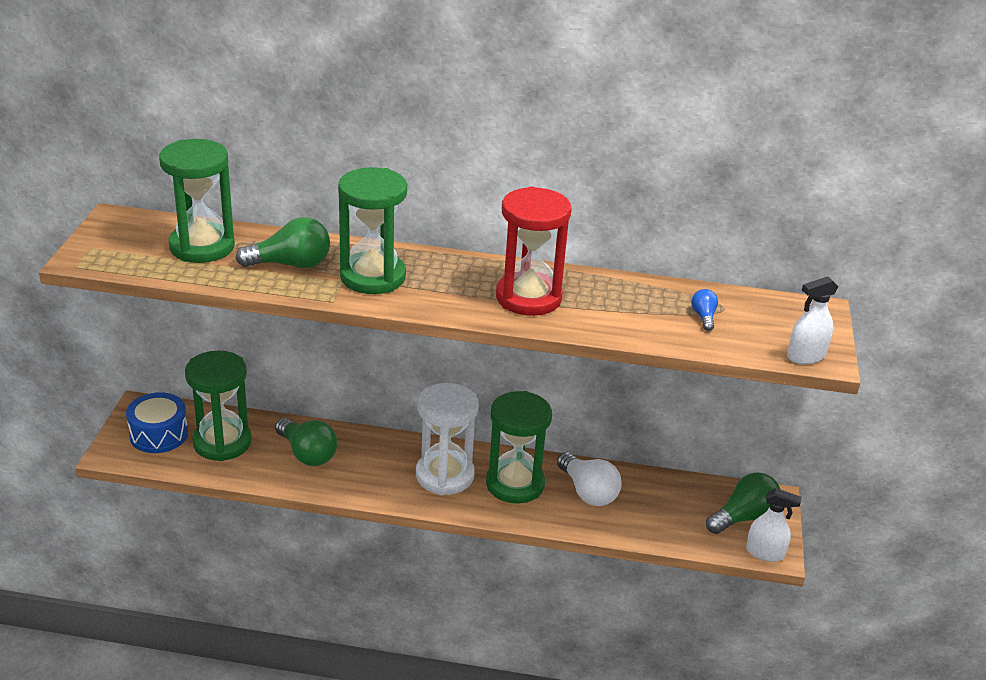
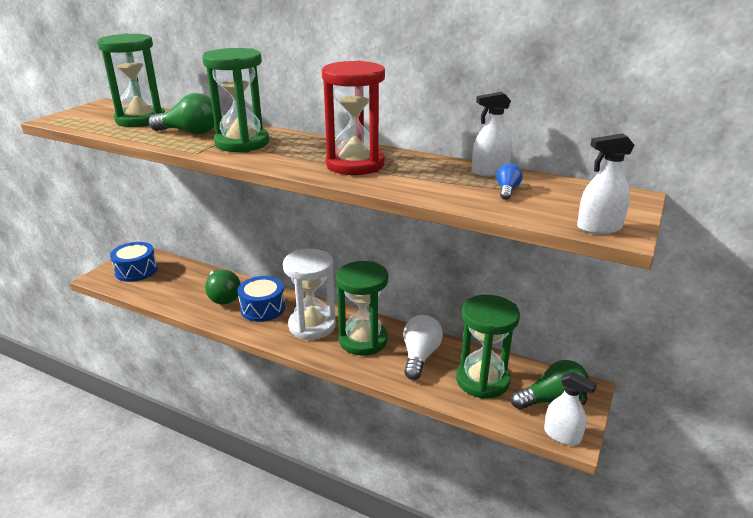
camera: 20 degrees right, 5 degrees down
green hourglass [185,351,252,461] -> green hourglass moved to [456,295,520,399]
white light bulb [557,452,622,506] -> white light bulb turned 150 degrees counterclockwise [403,315,443,380]
none -> blue drum [237,276,285,322]
none -> white spray bottle [472,92,512,176]

